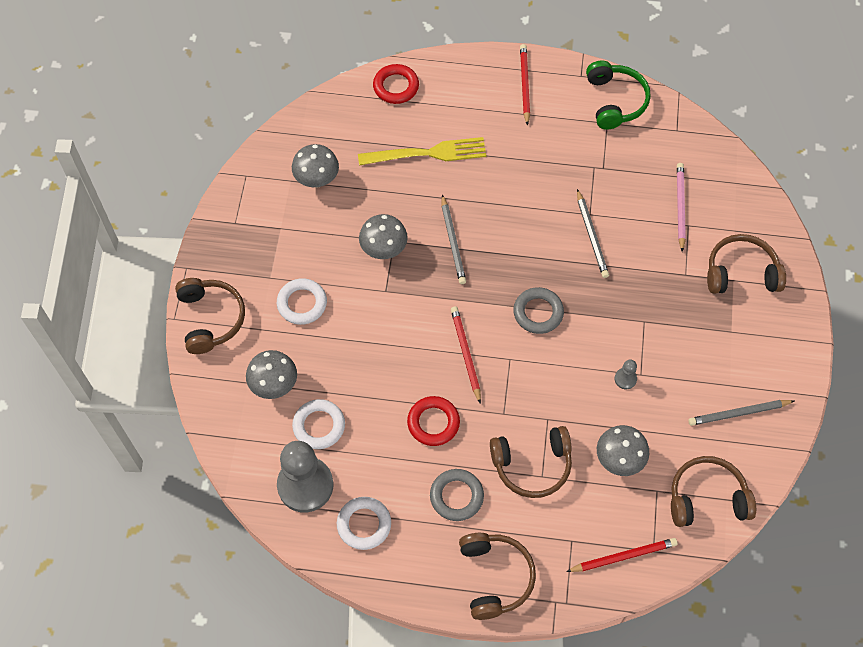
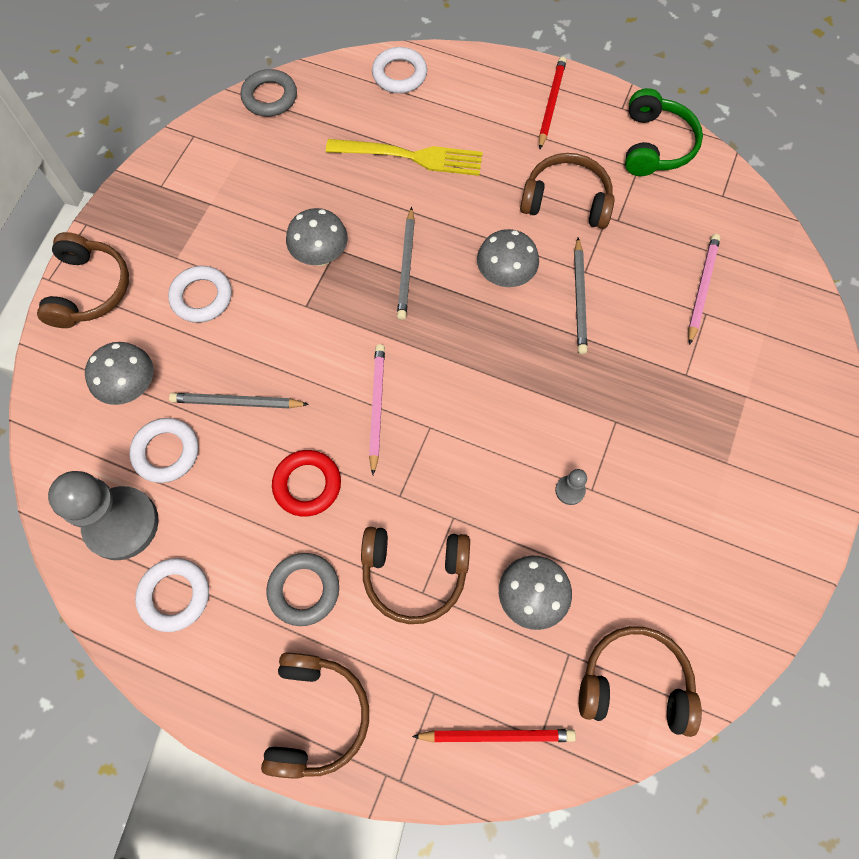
camera: 15 degrees right, 5 degrees up
grey mushroom [292,144,339,188] -> grey mushroom moved to [477,229,539,287]
red ring [373,64,419,104] -> white ring [372,47,427,93]
red pencil [451,306,481,404] -> pink pencil [369,344,385,475]
grey ring [513,287,564,334] -> grey ring moved to [241,69,297,117]
grey pencil [688,400,794,426] -> grey pencil moved to [169,393,309,408]
brown headphones [707,234,786,294] -> brown headphones moved to [520,153,615,229]

